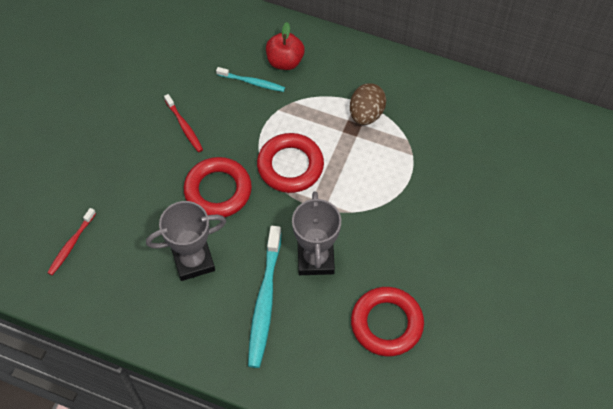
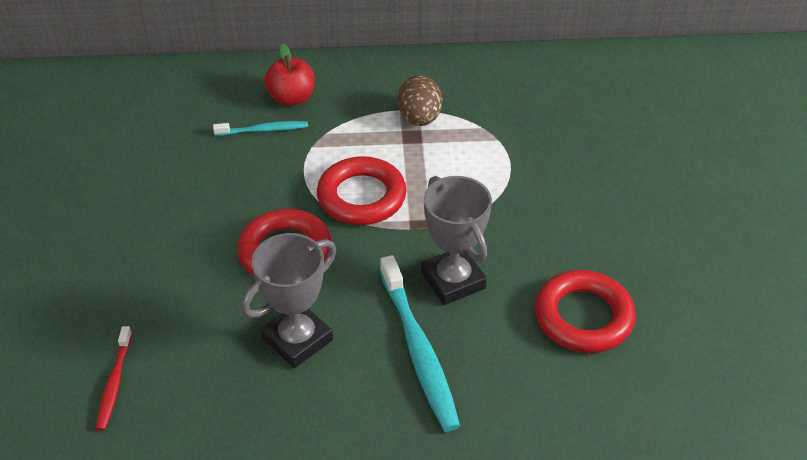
camera: 25 degrees left, 15 degrees down
red toothbrush [164,94,203,152] -> none

